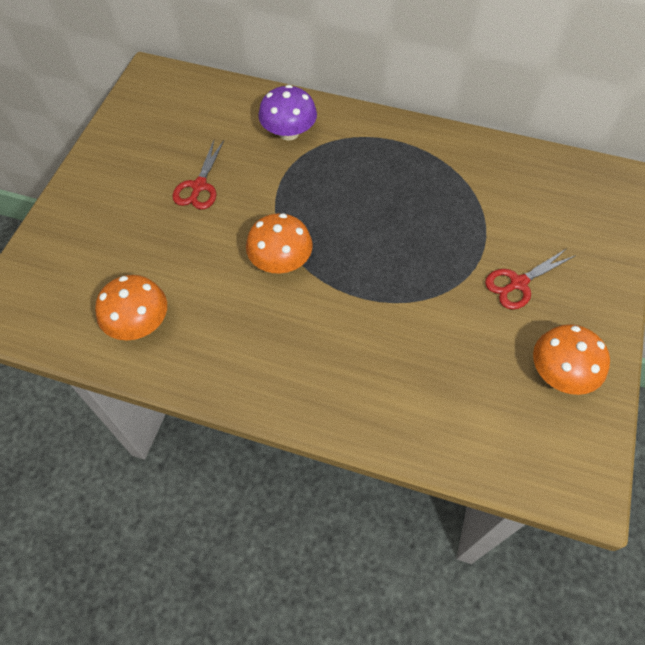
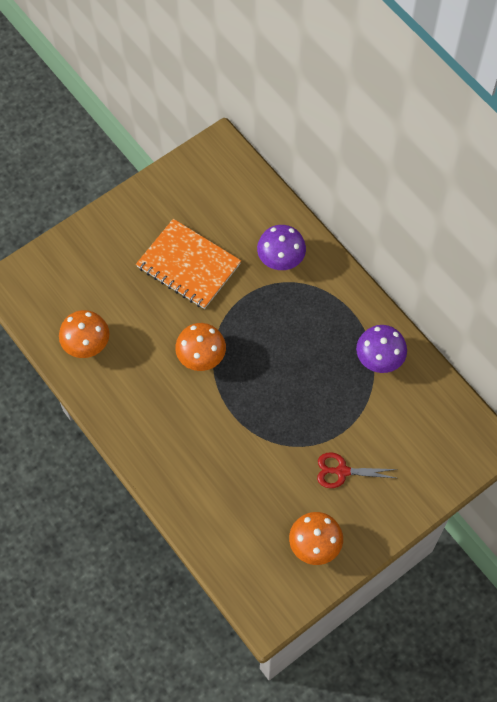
camera: 35 degrees right, 5 degrees up
red scissors [172,140,224,210] -> orange notebook [136,219,241,309]
none -> purple mushroom [356,325,407,373]

